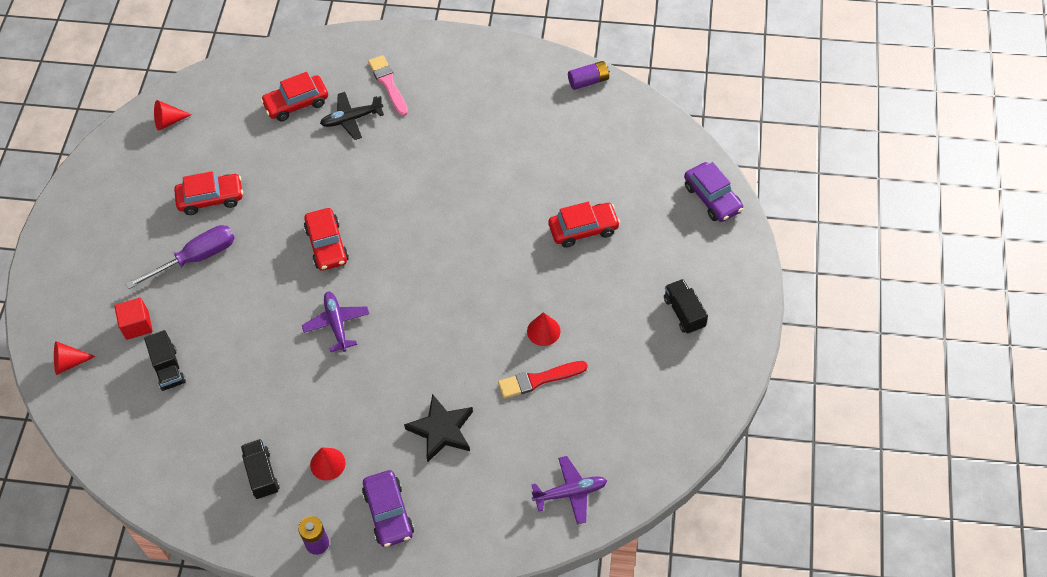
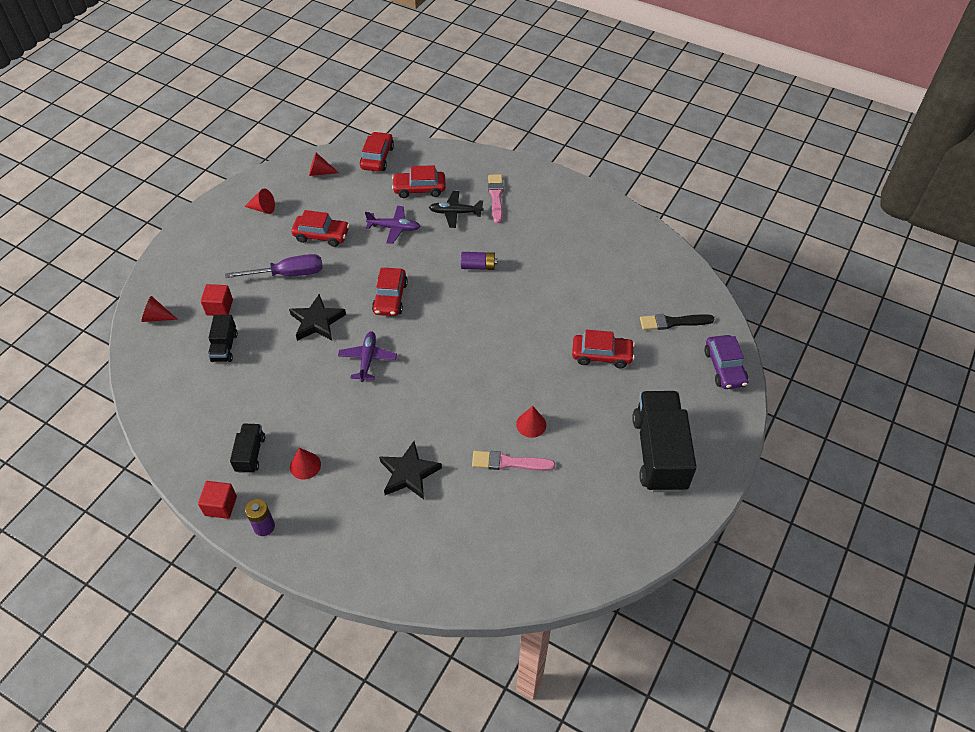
camera: 20 degrees right, 5 degrees down
purple car [362,470,414,547] -> none
red brush [498,361,588,398] -> pink brush [472,451,555,471]
purple plane [532,456,607,525] -> purple plane moved to [365,206,421,244]
purple battery [568,61,610,90] -> purple battery moved to [461,252,497,270]
black truck [664,279,708,334] -> black truck [632,391,697,492], size x2.03
none -> red cube [198,481,237,519]
none -> red cone [244,188,275,214]
none -> black star [289,294,346,341]
none -> red car [360,132,394,172]
none -> black brush [640,314,714,330]

